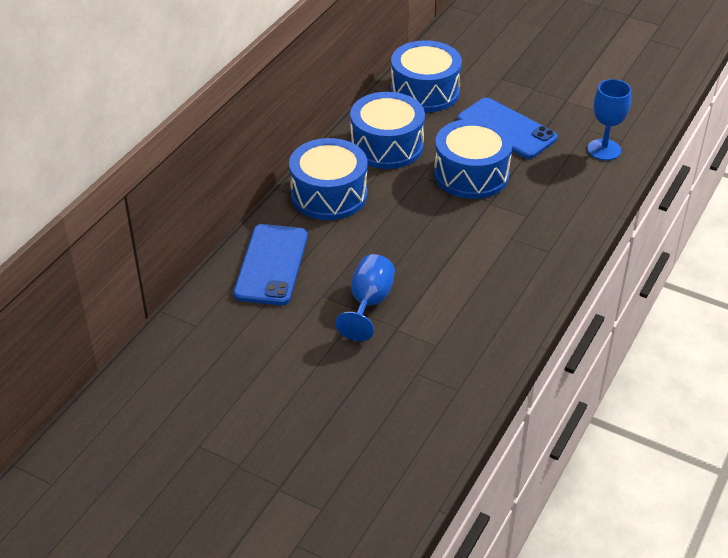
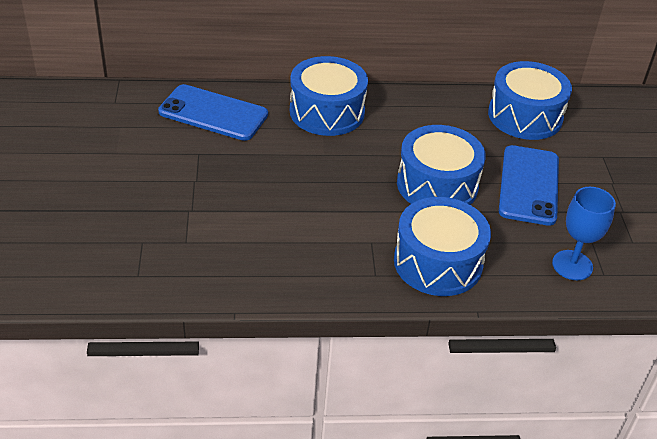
camera: 55 degrees right, 0 degrees up
blue phone [233,224,308,305] -> blue phone turned 45 degrees clockwise [158,84,268,141]
blue goblet [335,254,395,341] -> none
blue drum [350,92,425,169] -> blue drum moved to [394,197,491,296]

